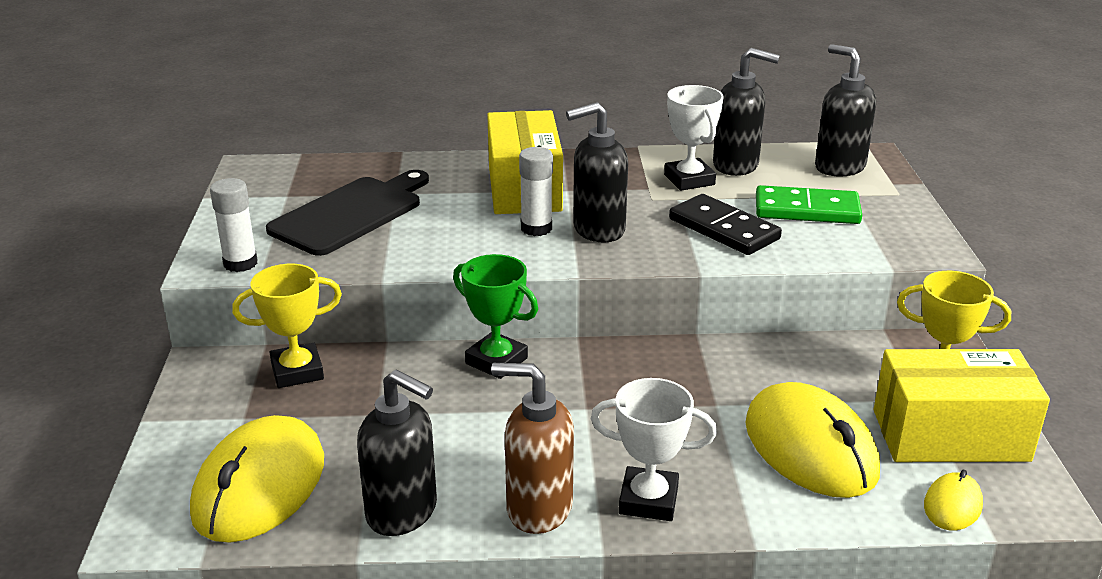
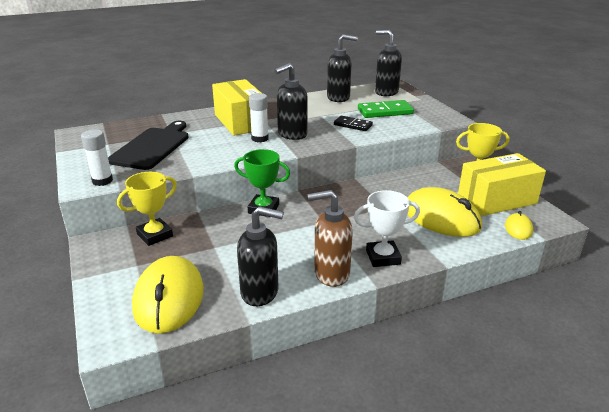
camera: 20 degrees left, 0 degrees up
white trophy [664,85,724,191] -> none
black domino [669,194,782,255] -> black domino [334,116,373,131], size x0.66

